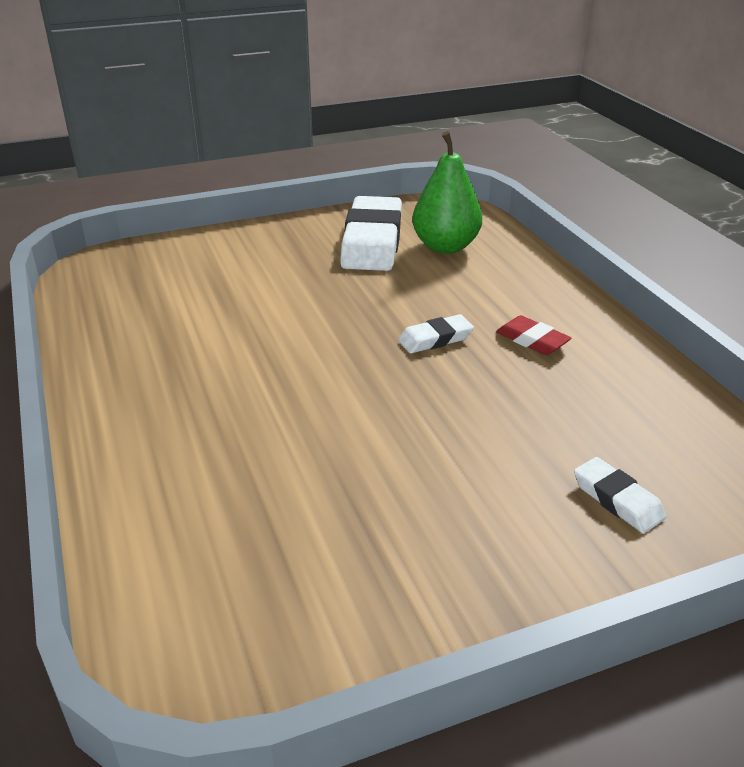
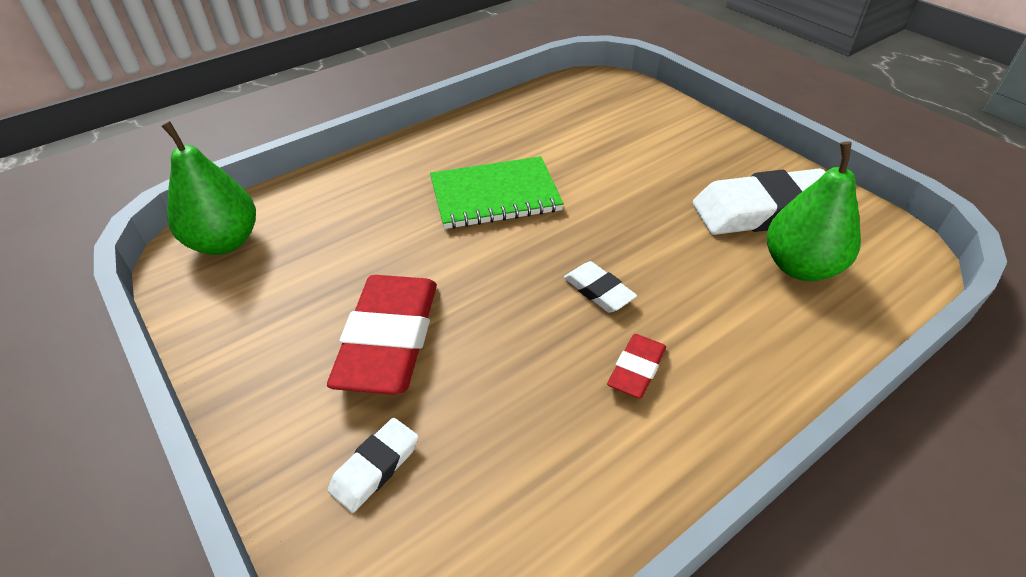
camera: 75 degrees right, 10 degrees up
none -> green pear [161,121,256,255]
none -> red eraser [327,275,437,395]
none -> green notebook [430,156,564,229]

